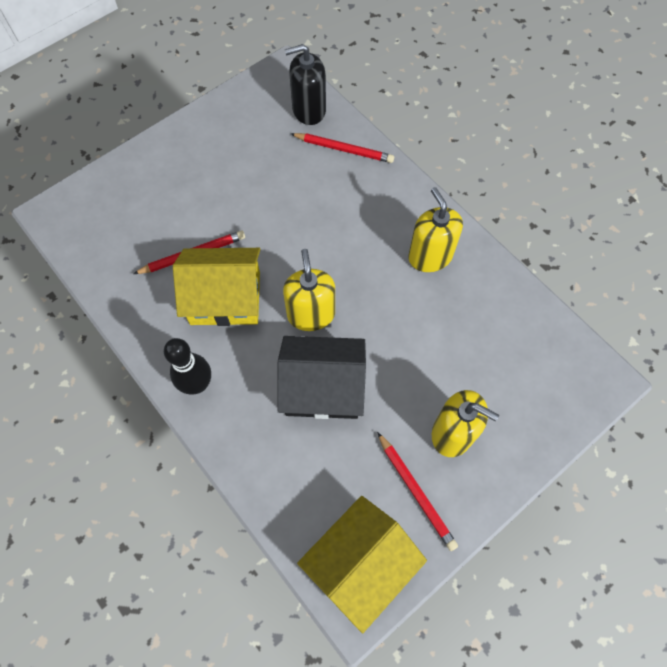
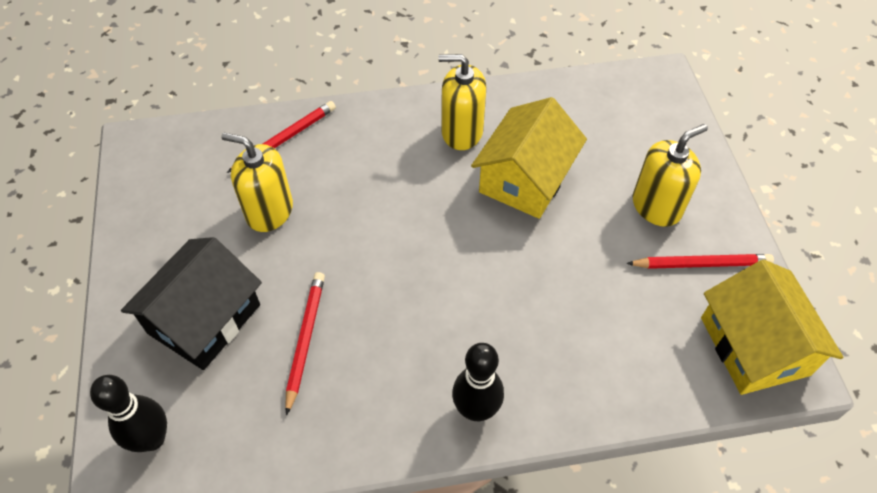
camera: 60 degrees left, 10 degrees down
yellow house [173,248,260,326] -> yellow house moved to [471,97,587,219]
black house [277,336,366,419] -> black house moved to [121,237,262,370]
yellow soap dispenser [283,249,335,331] -> yellow soap dispenser moved to [221,133,293,232]
black soap dispenser [285,44,326,125] -> none
none -> black bowling pin [90,375,167,452]

